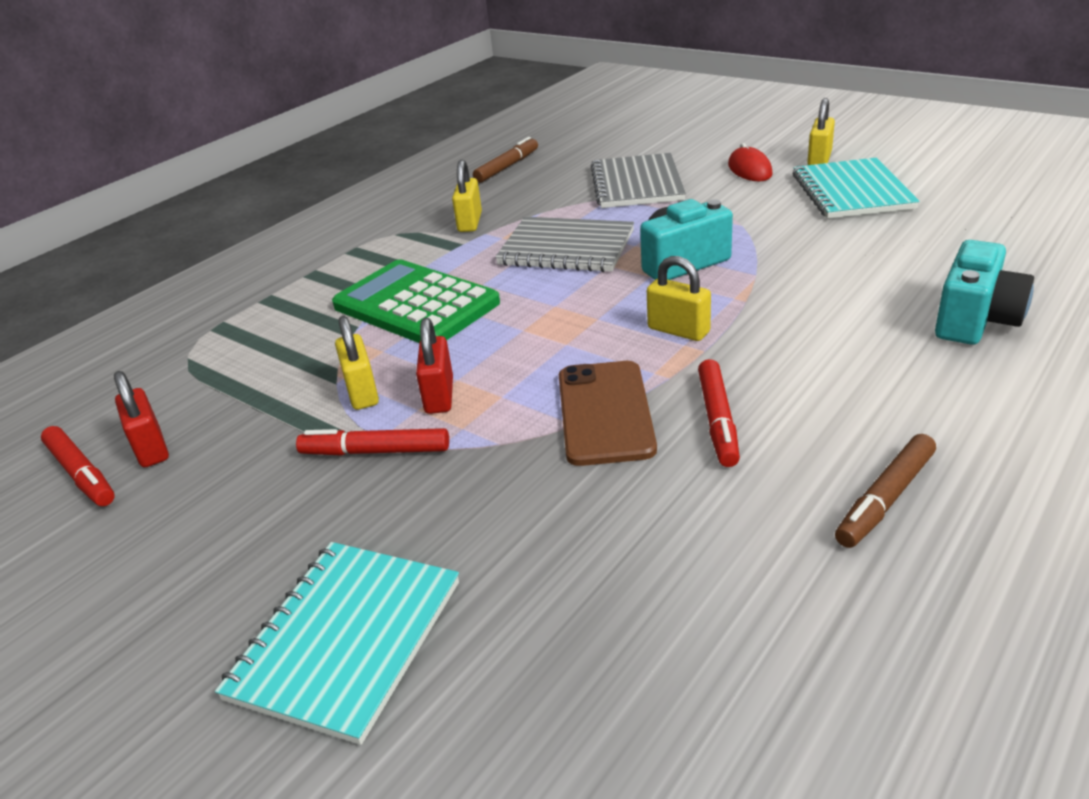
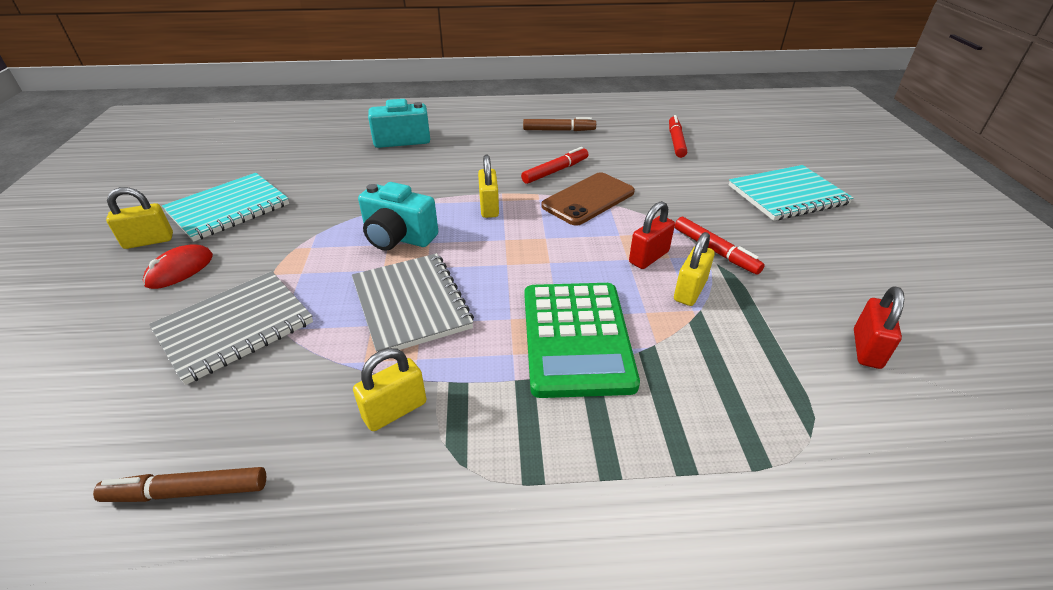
camera: 135 degrees left, 5 degrees up
red marker [41,426,115,506] -> red marker moved to [669,115,687,158]

